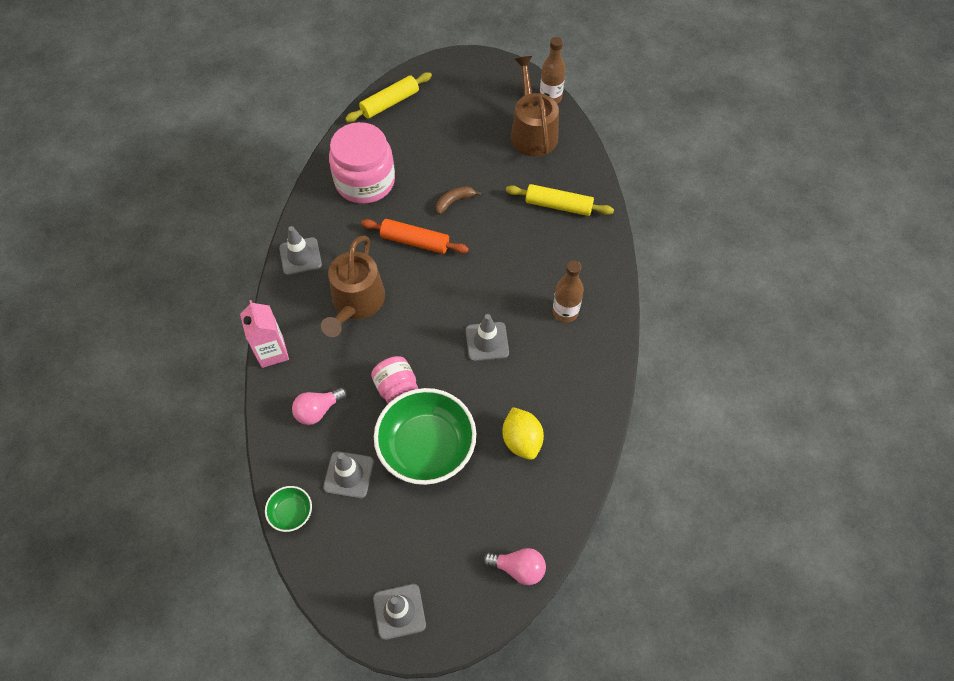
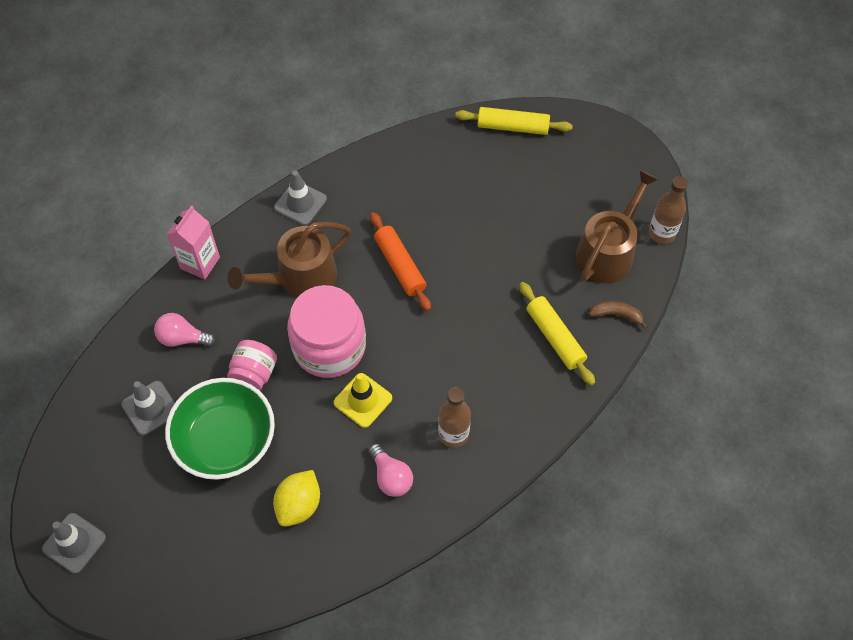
camera: 45 degrees right, 0 degrees up
green bowl [265,486,312,532] -> none
pink jar [329,122,395,204] -> pink jar moved to [287,285,366,378]
brown banana [436,186,481,214] -> brown banana moved to [589,301,648,329]
grey traffic cone [466,314,509,361] -> yellow traffic cone [334,373,392,428]
pink light bulb [483,548,546,585] -> pink light bulb moved to [369,443,413,497]

